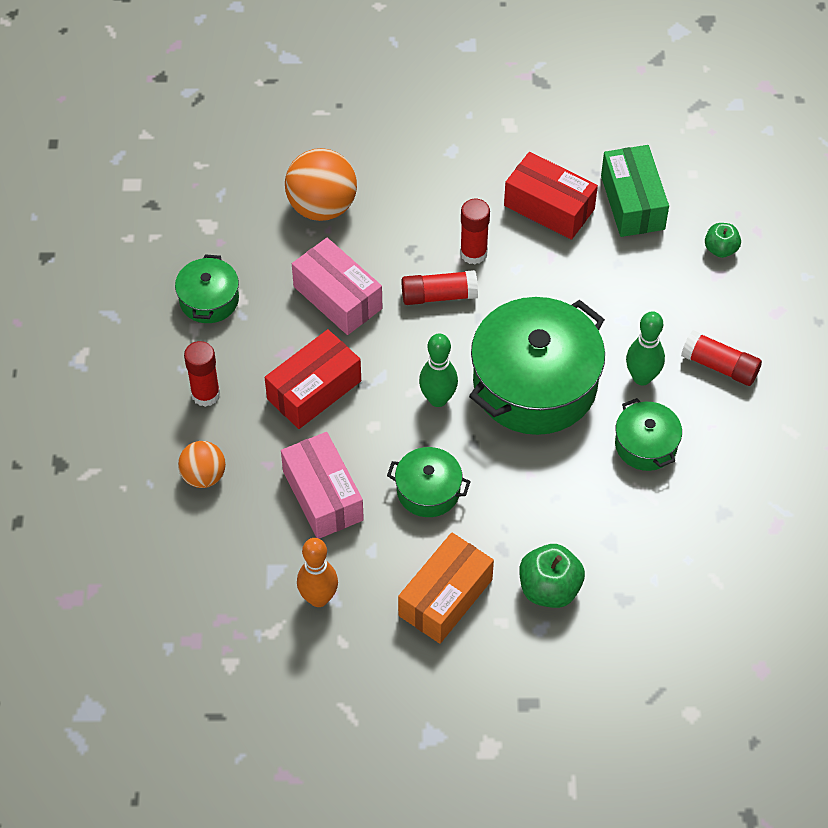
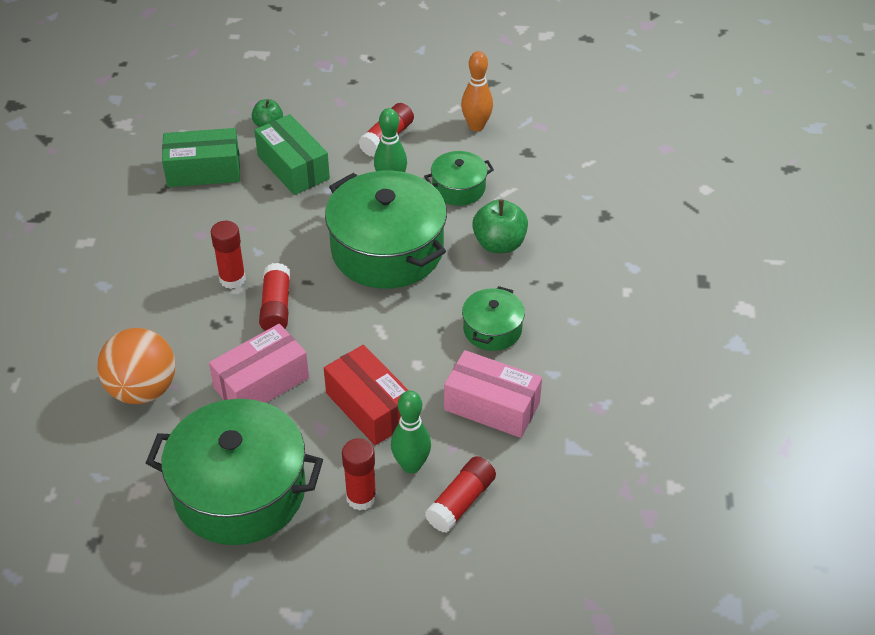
camera: 85 degrees left, 10 degrees down
green pot [175,254,239,323] -> green pot [146,399,323,545], size x2.02
orange ball [178,441,226,488] -> red glue stick [425,456,496,533]
pink box [281,432,364,539] -> pink box turned 45 degrees clockwise [444,350,542,438]
orange bowling pin [297,538,338,607] -> orange bowling pin moved to [461,51,493,131]
orange box [398,532,494,644] -> none
green bowling pin [419,333,458,407] -> green bowling pin moved to [391,391,431,473]
red box [504,152,598,240] -> none
green apple [519,544,585,608] -> green apple moved to [472,199,528,253]
none -> green box [254,114,330,195]

